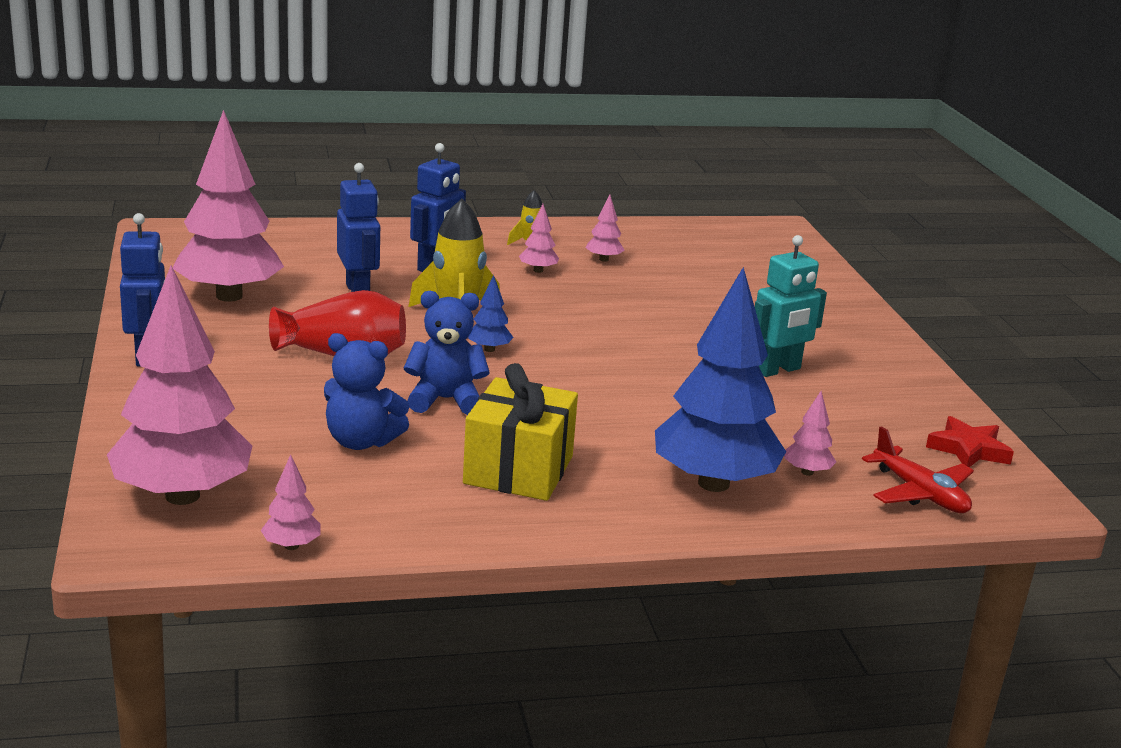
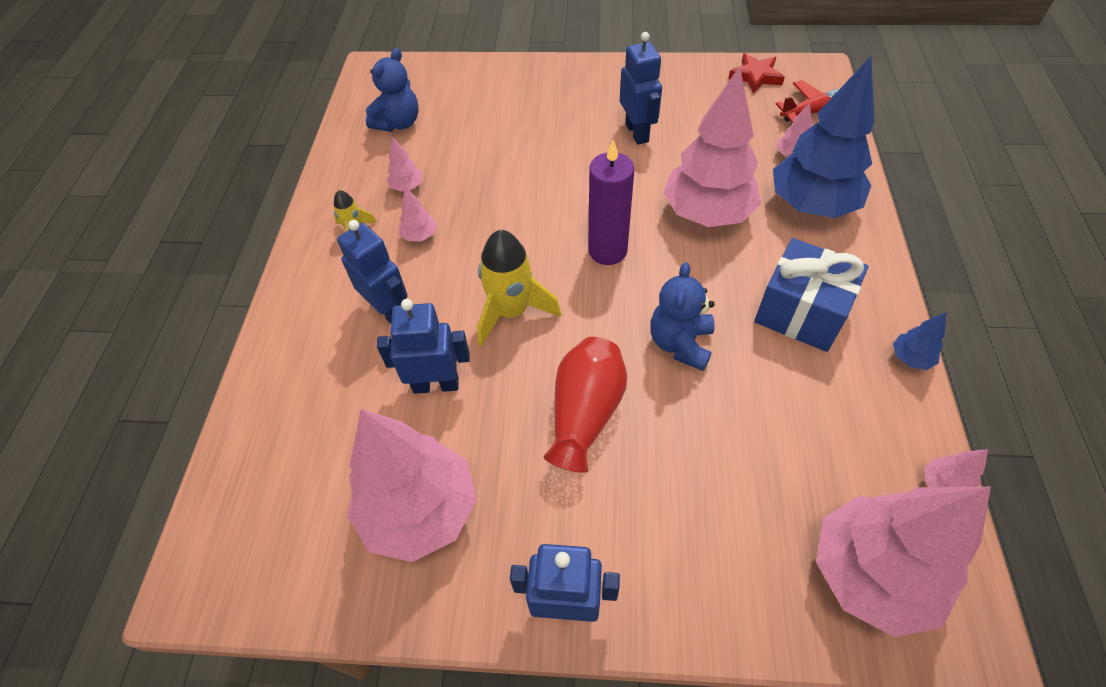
camera: 70 degrees left, 30 degrees up
blue teddy bear [324,333,409,450] -> blue teddy bear moved to [366,48,419,132]
yellow gift [463,363,578,501] -> blue gift [754,238,868,352]
blue tree [468,275,514,352] -> blue tree moved to [893,312,946,370]
turquoise robot [755,235,827,377] -> blue robot [620,32,662,145]
none -> purple candle [588,140,634,265]
none -> pink tree [663,66,761,227]

